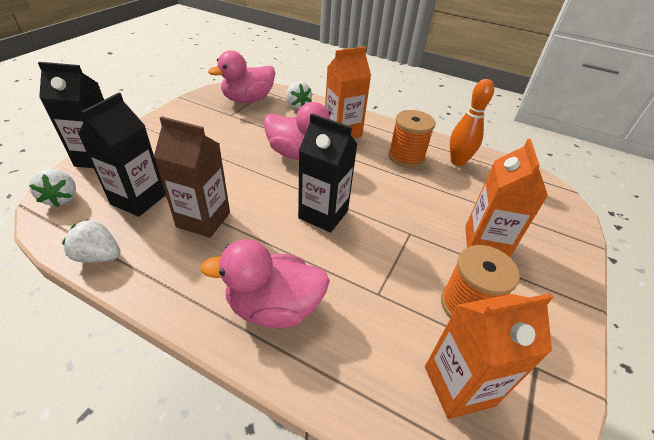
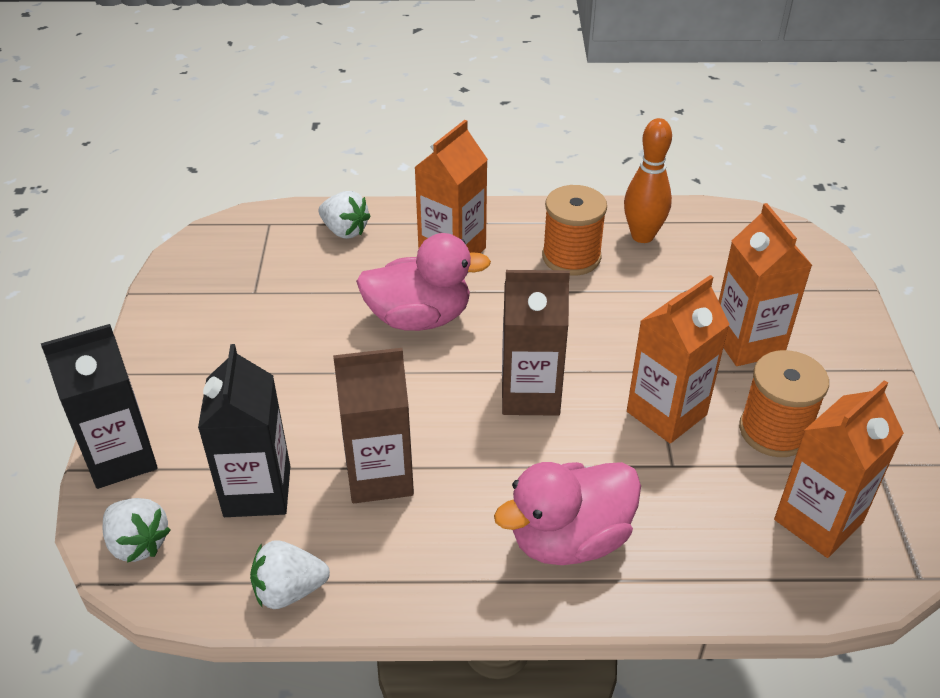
camera: 25 degrees left, 0 degrees up
pink duck [208,50,275,103] -> none
black carton [298,113,357,233] -> brown carton [502,270,570,416]
none -> orange carton [627,275,730,443]

